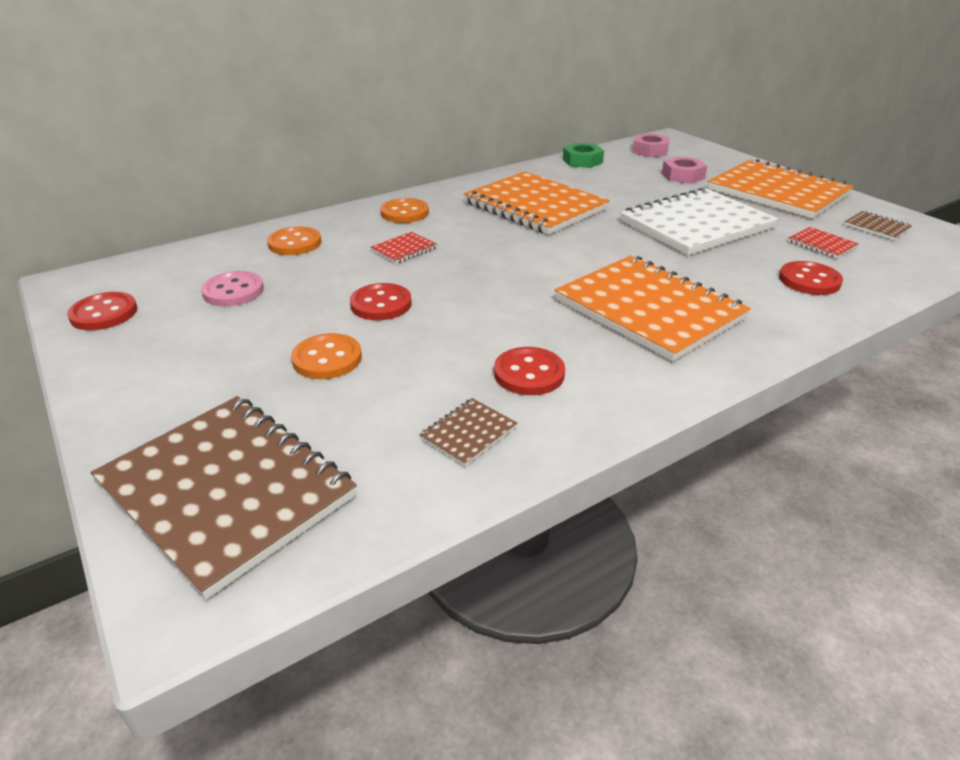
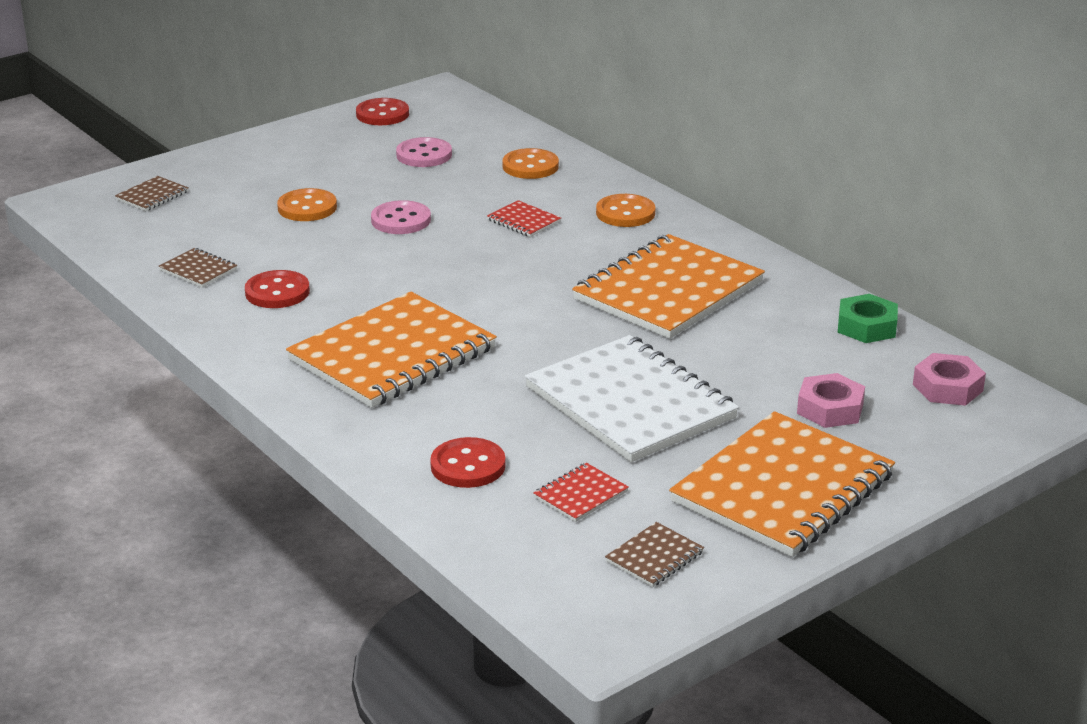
camera: 85 degrees right, 5 degrees down
brown notebook [91,396,357,600] -> brown notebook [115,176,188,211], size x0.41
red button [350,283,412,320] -> pink button [371,200,431,234]

